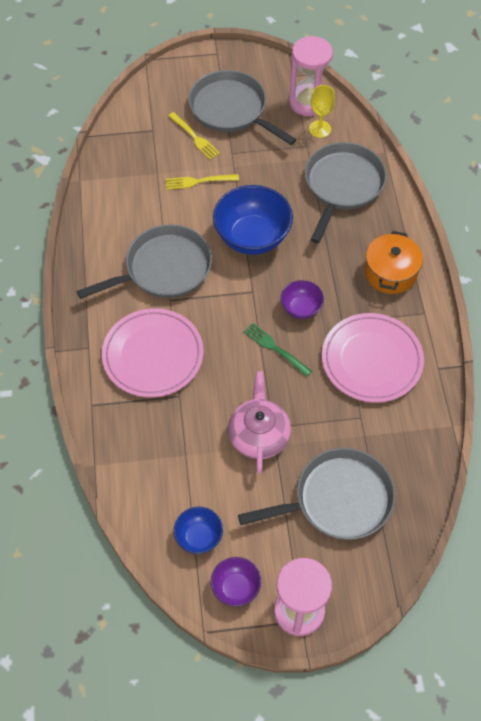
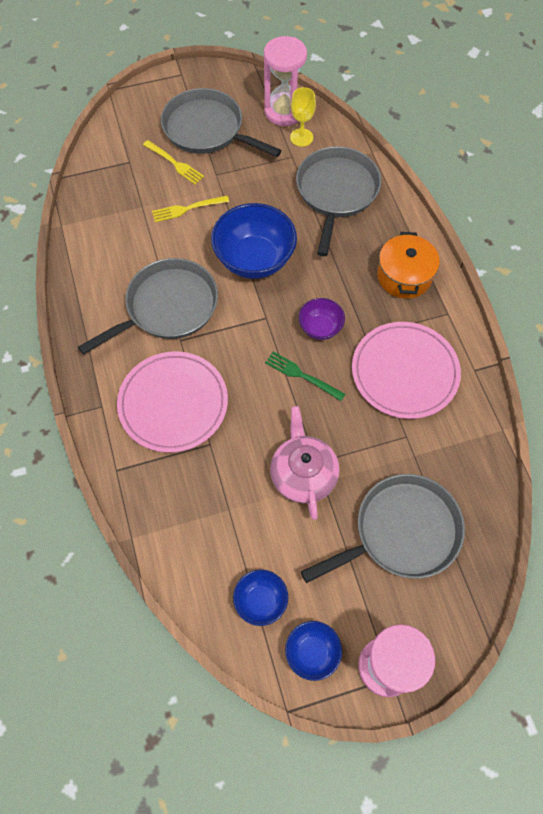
camera: 10 degrees left, 5 degrees up
purple bowl [211,557,261,607] -> blue bowl [285,621,342,681]

